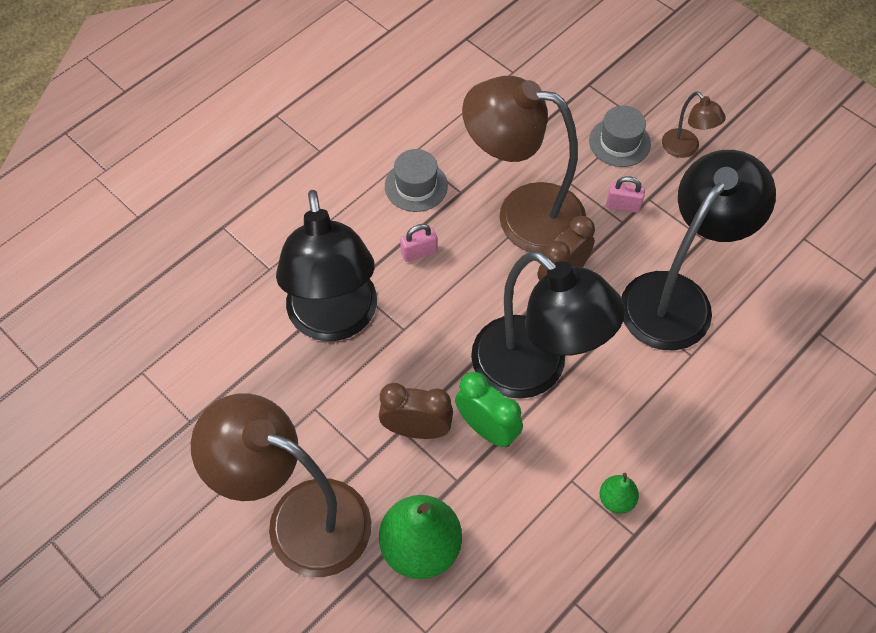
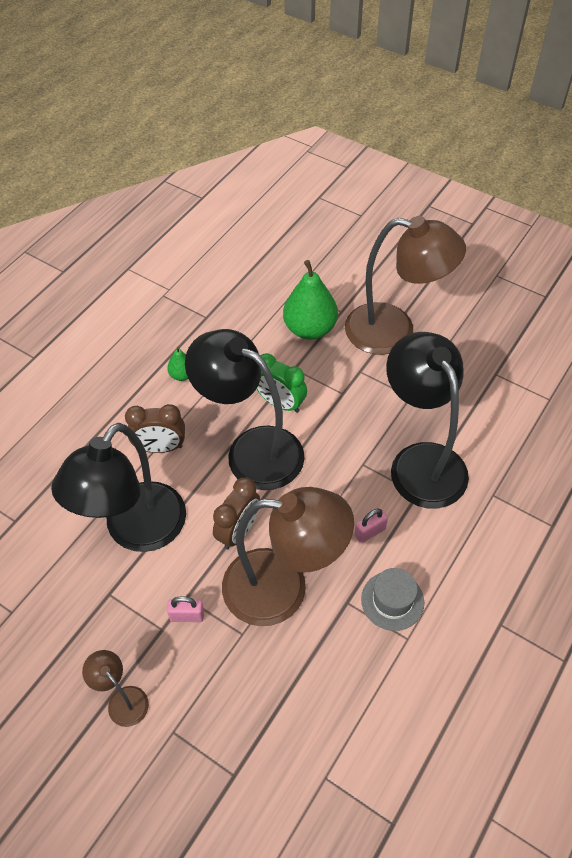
camera: 170 degrees right, 5 degrees down
brown clock [379,383,453,439] -> brown clock moved to [125,404,185,453]
grey hat [589,106,651,167] -> none

